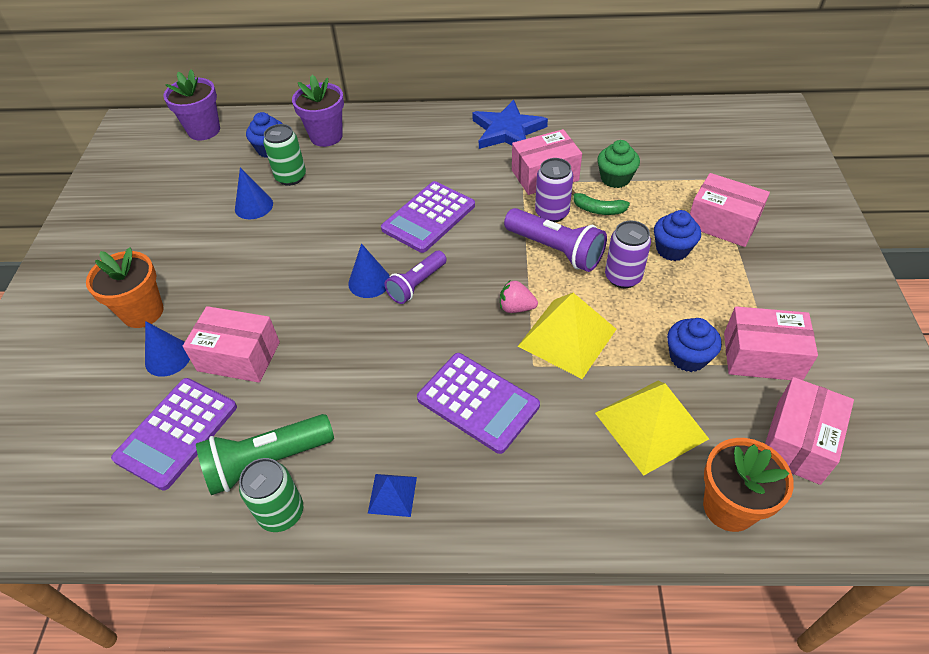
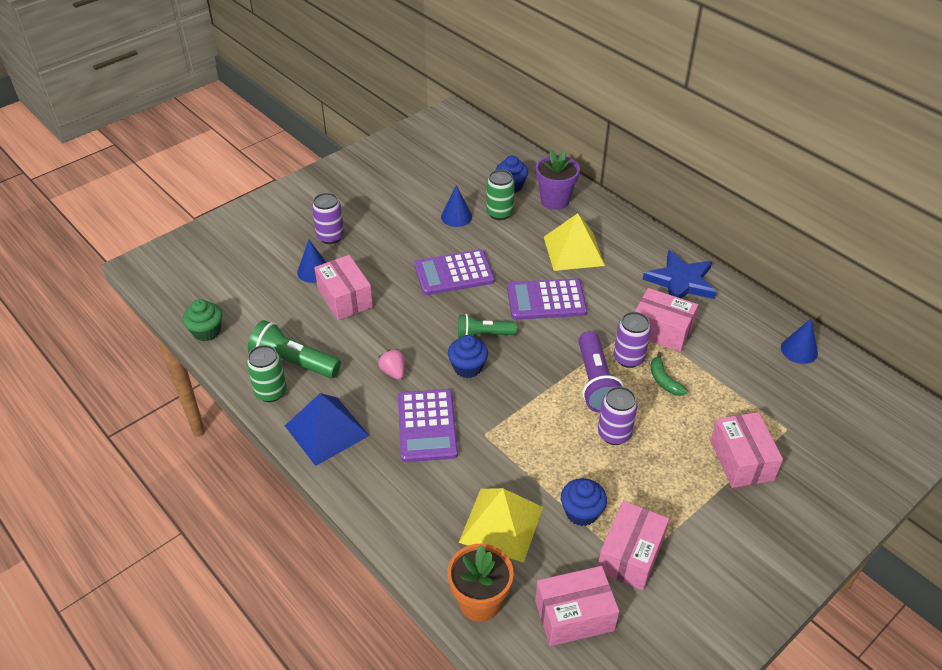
camera: 45 degrees right, 5 degrees down
orange flower pot [86,247,164,328] -> purple can [312,193,344,244]
purple calculator [111,378,237,491] -> purple calculator moved to [414,249,495,295]
purple flower pot [163,69,220,140] -> none
blue cone [348,243,390,298] -> blue cone moved to [781,318,818,364]
blue pyramid [368,474,417,517] -> blue pyramid [285,393,369,466], size x1.97
purple flashlight [385,251,447,304] -> green flashlight [458,314,517,338]
pink strawberry [500,280,538,313] -> pink strawberry moved to [378,349,405,380]
yellow pyramid [517,293,616,379] -> yellow pyramid moved to [544,213,605,271]
green cupcake [597,140,640,188] -> green cupcake moved to [183,299,223,341]
blue cupcake [654,210,701,261] -> blue cupcake moved to [448,335,488,378]
pink box [724,306,818,380] -> pink box turned 60 degrees clockwise [598,501,669,591]

